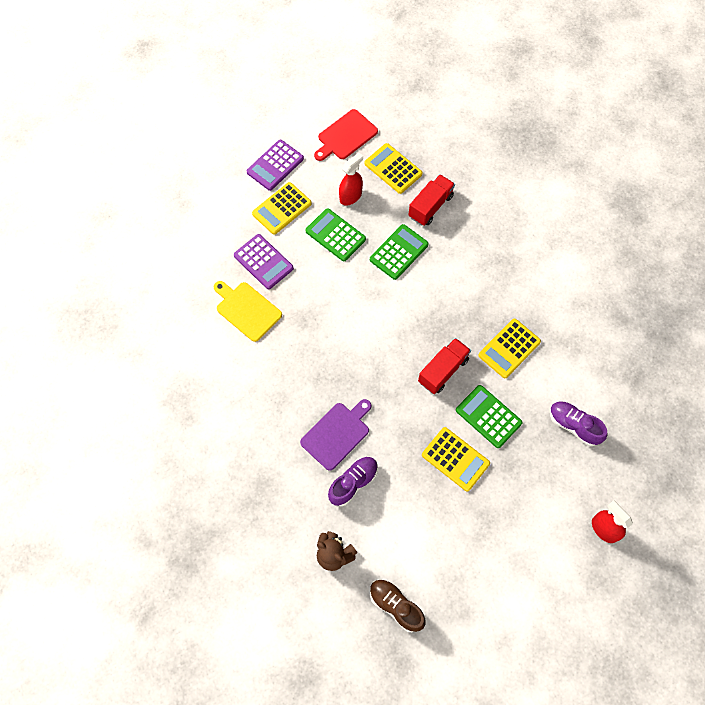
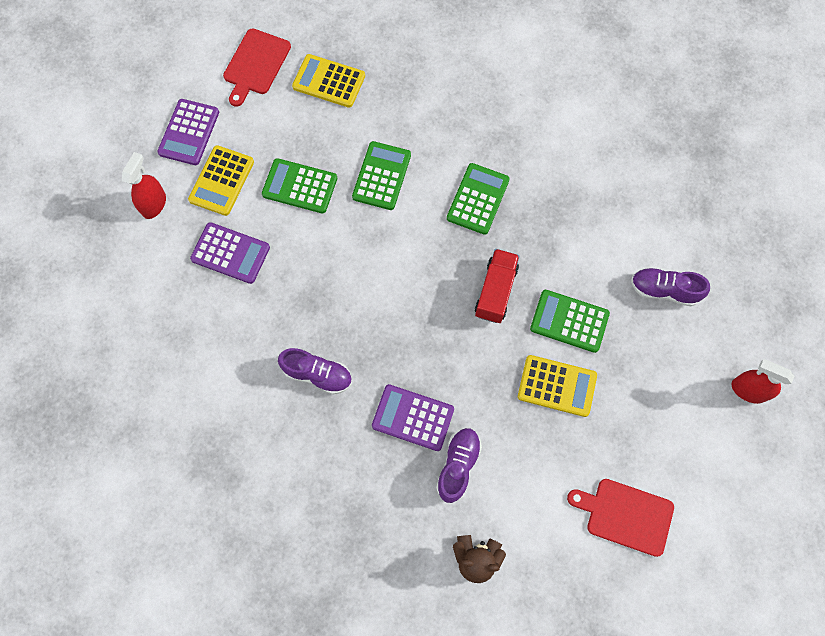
camera: 25 degrees left, 5 degrees up
yellow cutting board [214,281,282,342] -> none
purple cutting board [300,399,371,470] -> purple calculator [372,384,454,451]
red spray bottle [339,153,363,206] -> red spray bottle moved to [122,152,166,219]
brown shoe [370,579,425,632] -> none
red truck [408,175,455,226] -> none
yellow calculator [478,319,541,378] -> none
none -> purple shoe [278,348,352,394]
none -> green calculator [447,163,510,235]
none -> red cutting board [567,479,674,557]

